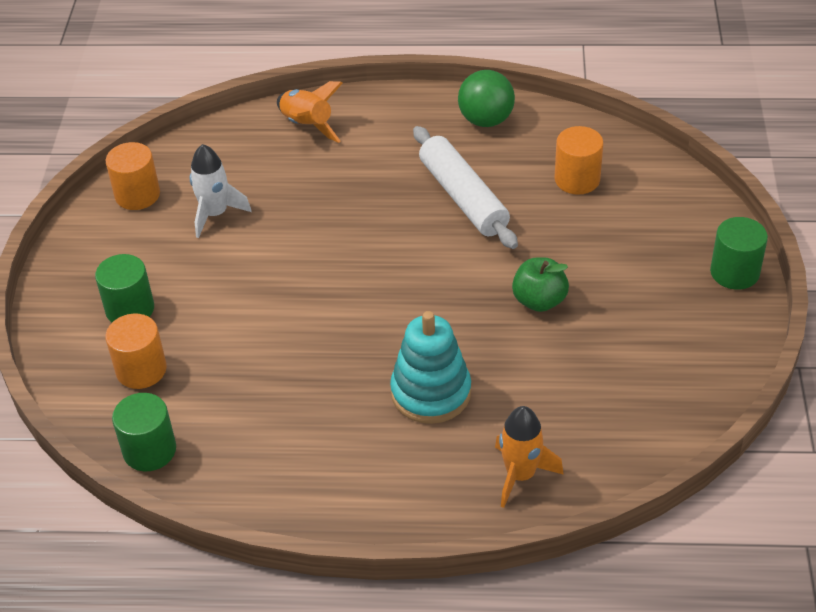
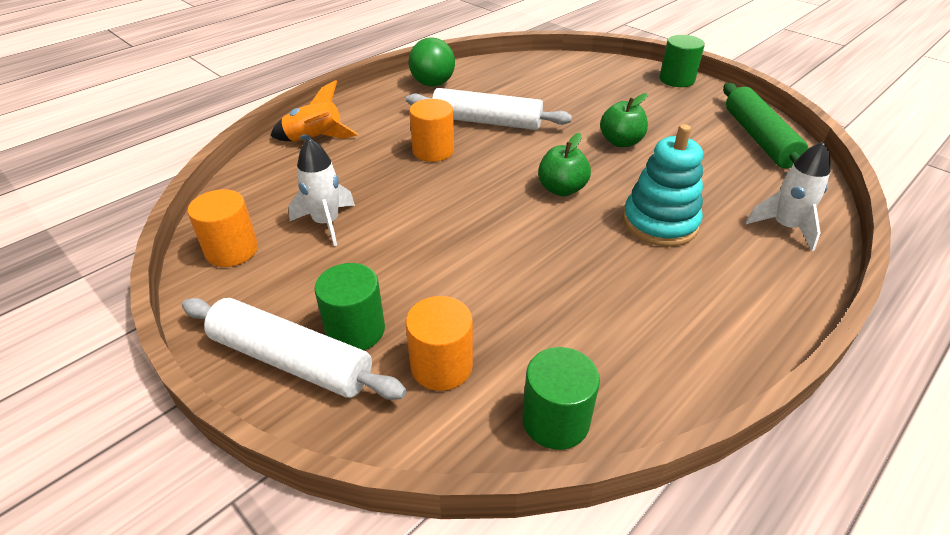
camera: 50 degrees left, 5 degrees down
orange rocket [495,406,564,508] -> white rocket [746,141,830,251]
orange cylinder [554,126,604,195] -> orange cylinder moved to [409,99,454,162]
none -> white rolling pin [182,298,407,400]
none -> green apple [538,133,591,196]
none -> green rolling pin [723,83,808,168]

